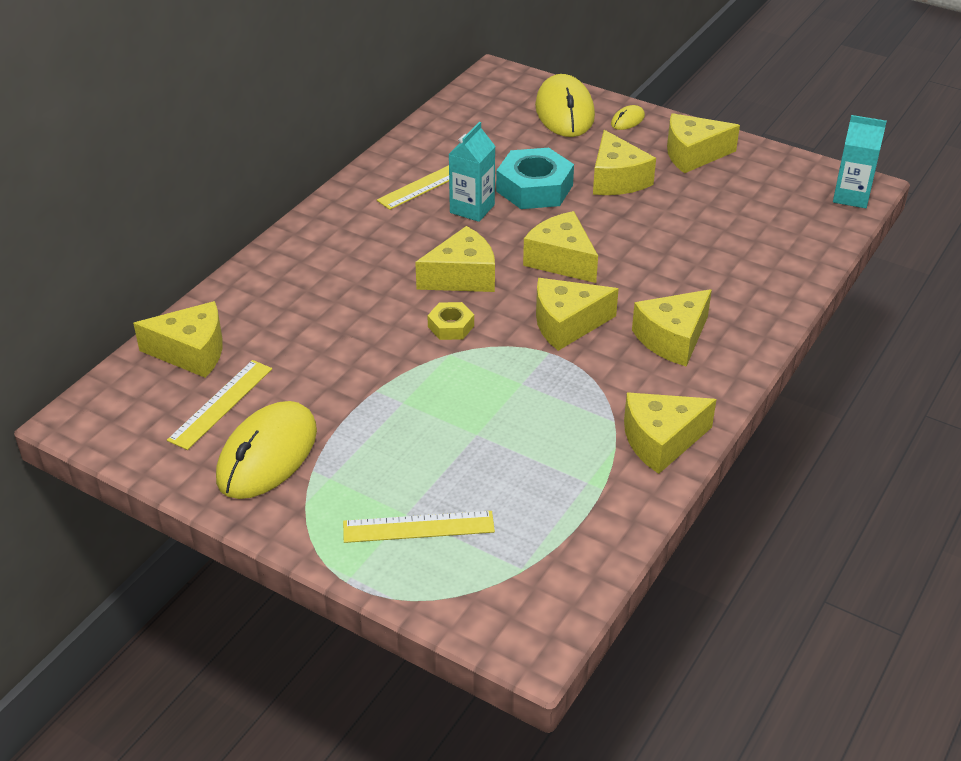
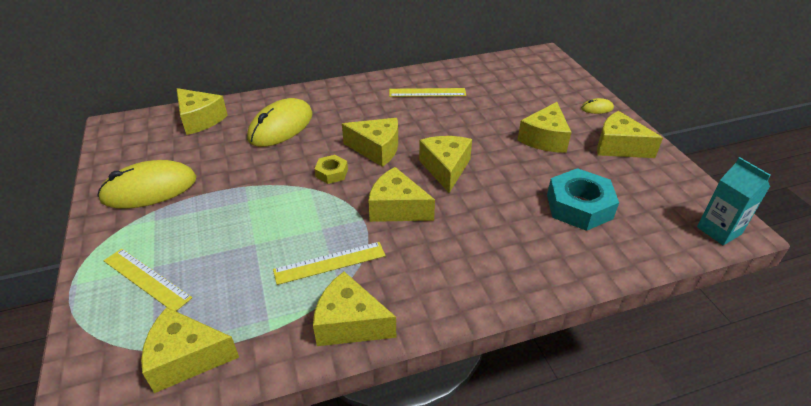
camera: 40 degrees right, 0 degrees up
yellow ruler [167,360,272,450] -> yellow ruler moved to [273,242,386,285]
turquoise carton [449,122,495,222] -> none
turquoise nut [496,148,574,209] -> turquoise nut moved to [547,168,619,231]
yellow mouse [535,74,595,137] -> yellow mouse moved to [247,98,312,147]
yellow cheese [632,289,712,367] -> yellow cheese moved to [141,307,239,393]

